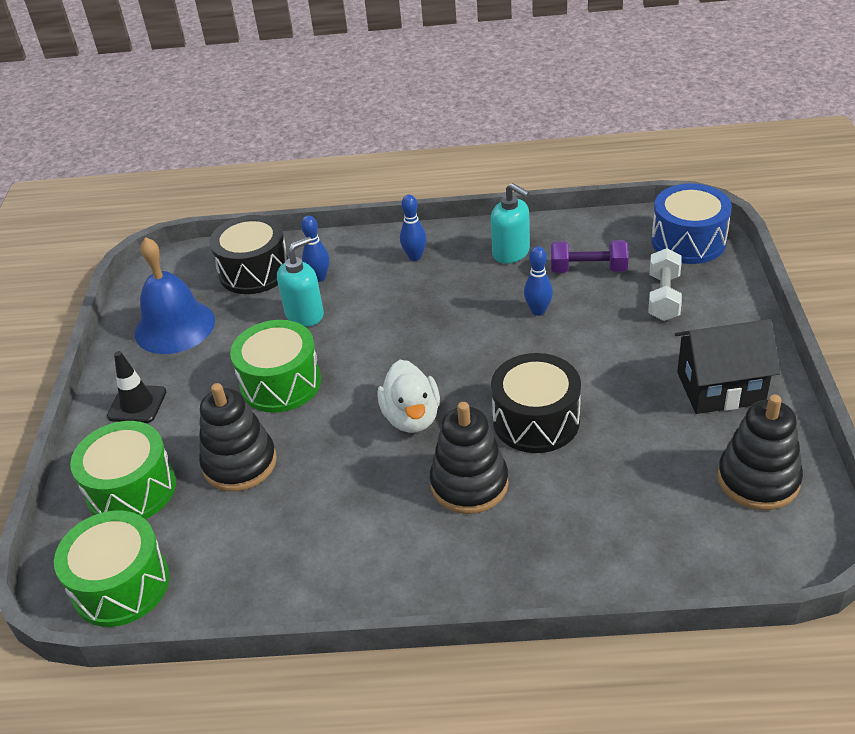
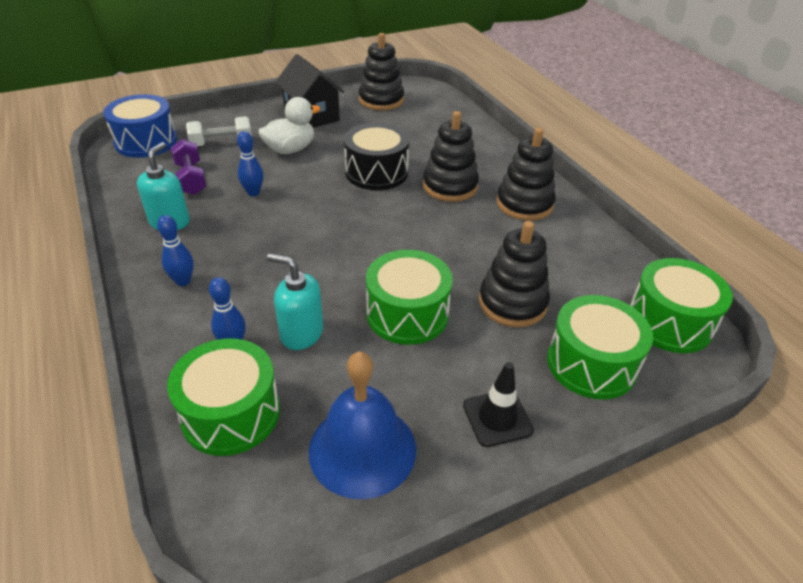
camera: 120 degrees left, 0 degrees up
black drum [209,215,289,294] -> green drum [167,339,280,456]
white duck [377,360,440,433] -> white duck moved to [258,97,321,154]
none -> black stacking toy [496,128,556,221]

